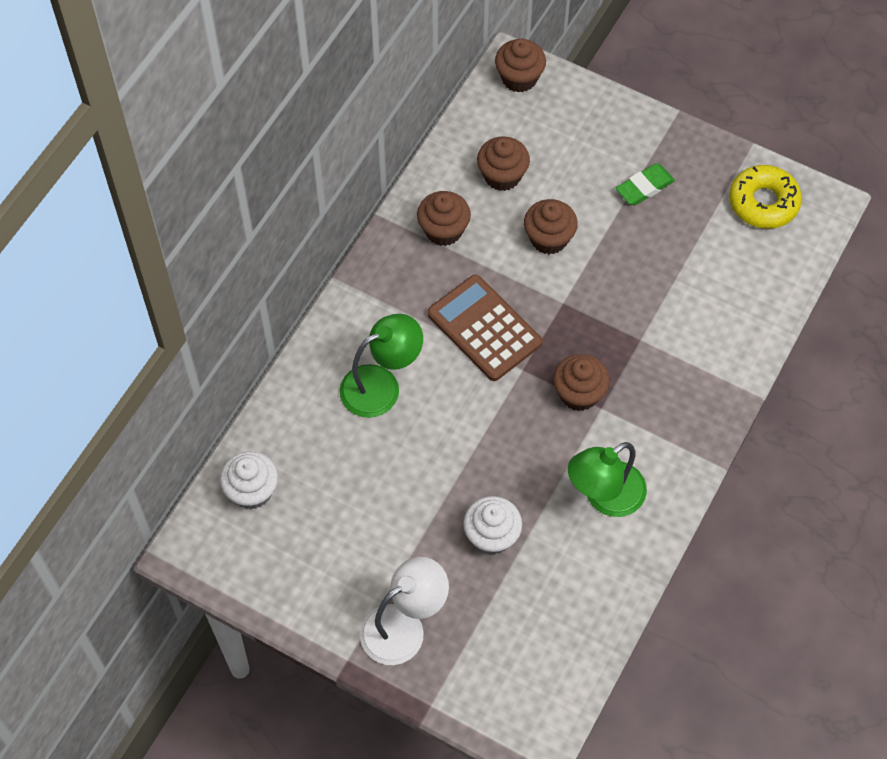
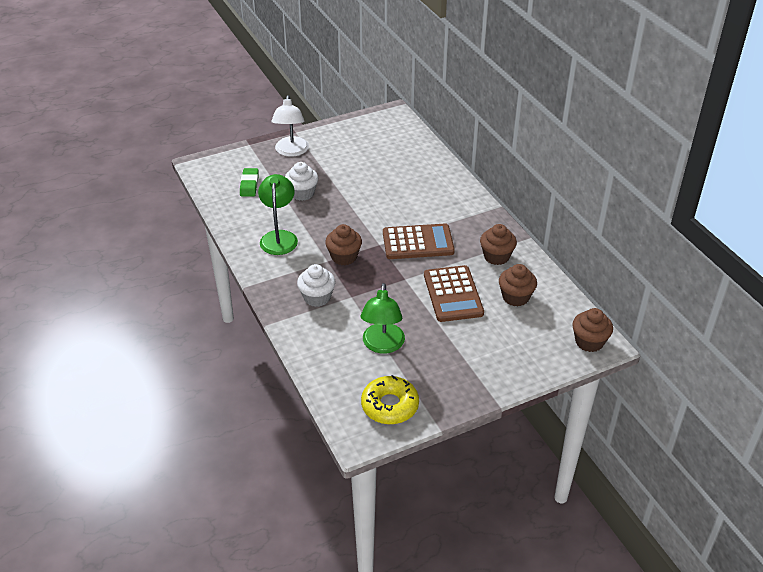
camera: 125 degrees right, 20 degrees down
white cupcake [220,451,278,509] -> white cupcake moved to [297,264,335,307]
green lamp [339,314,423,418] -> green lamp moved to [361,283,405,354]
brown cupcake [524,199,578,254] -> brown calculator [424,265,484,322]
green eraser [616,163,675,205] -> green eraser moved to [240,168,259,197]

